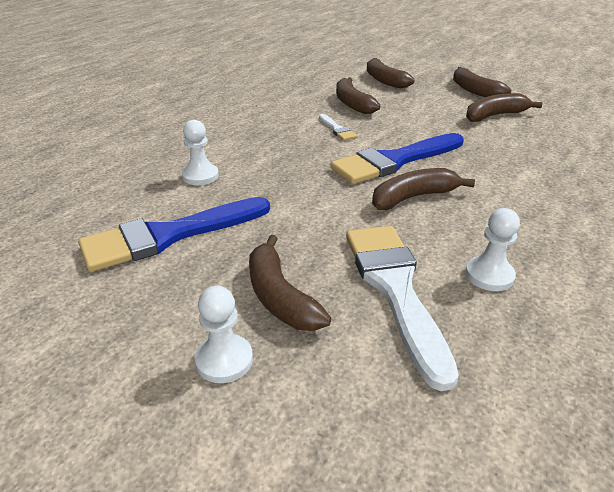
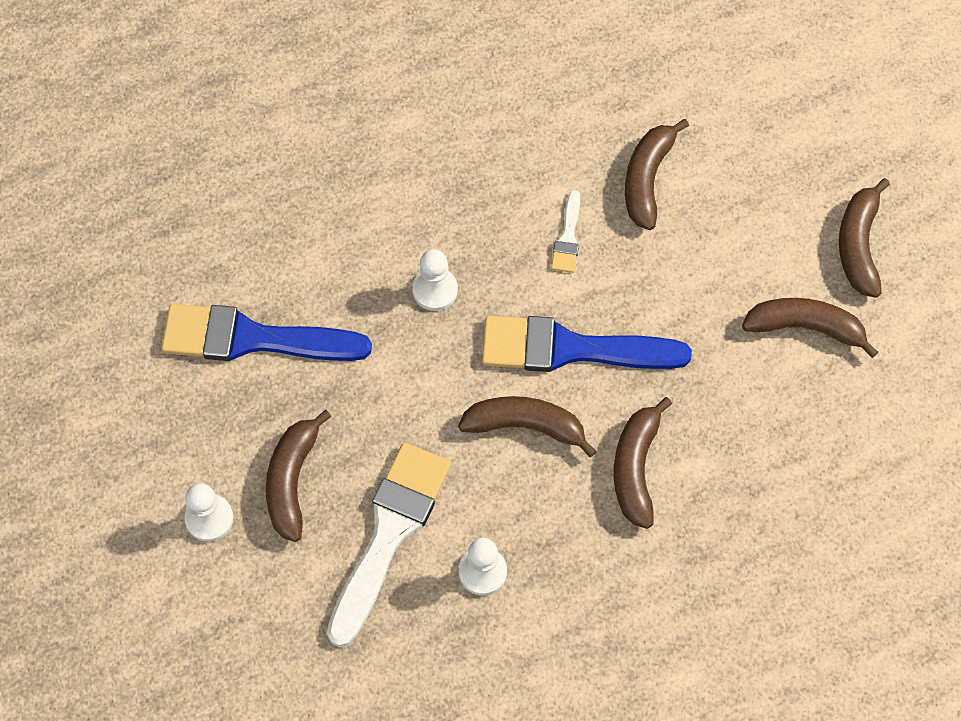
camera: 35 degrees right, 30 degrees up
white pawn [182,120,219,185] -> white pawn moved to [412,249,458,311]
brown banana [367,58,415,88] -> brown banana moved to [614,397,672,529]

